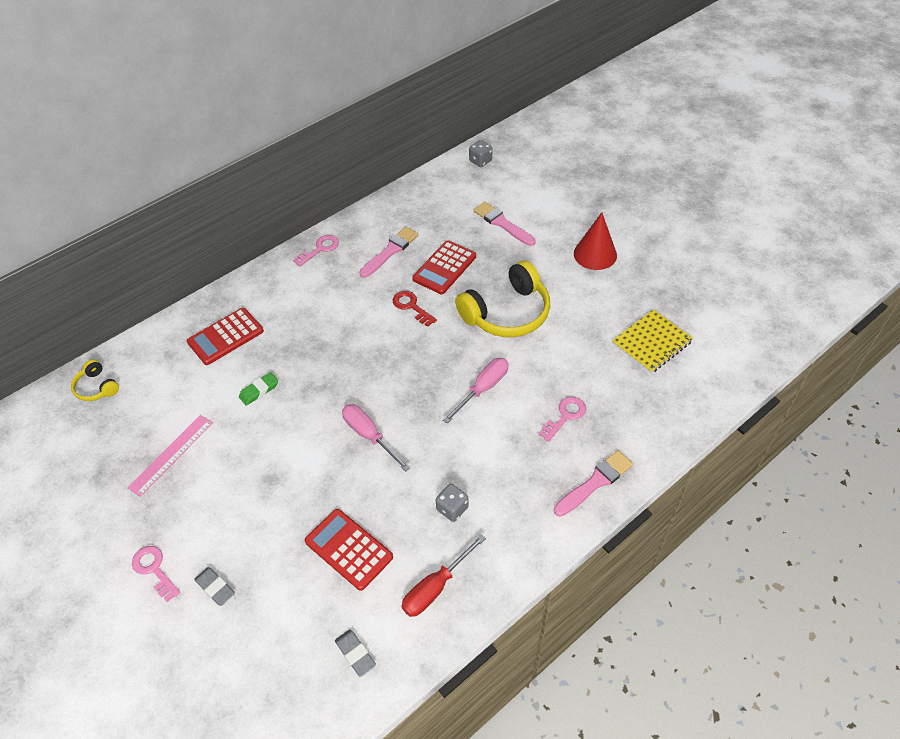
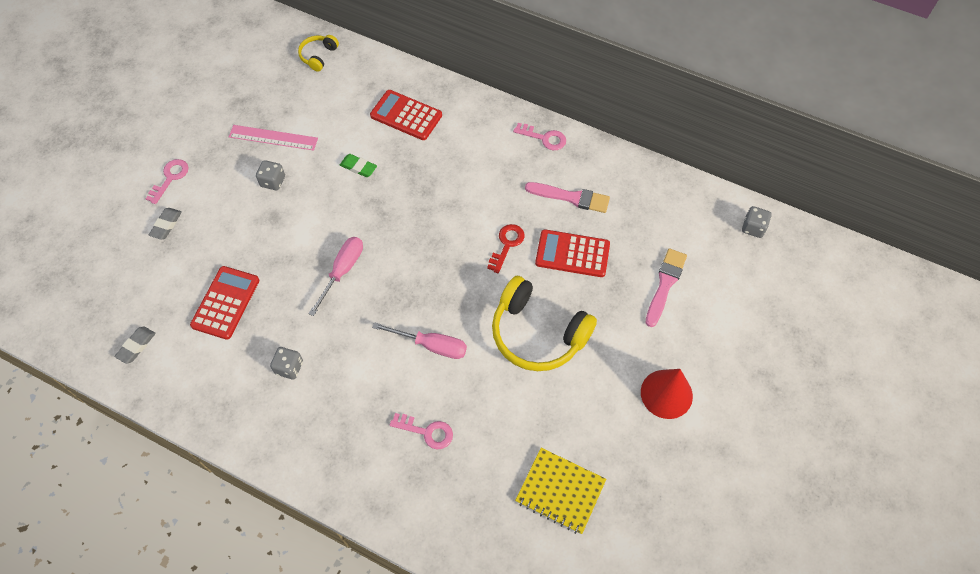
camera: 65 degrees right, 10 degrees up
red screwdriver [402,534,486,617] -> none
pink brush [554,450,633,517] -> none
none -> grey dice [256,160,285,190]

